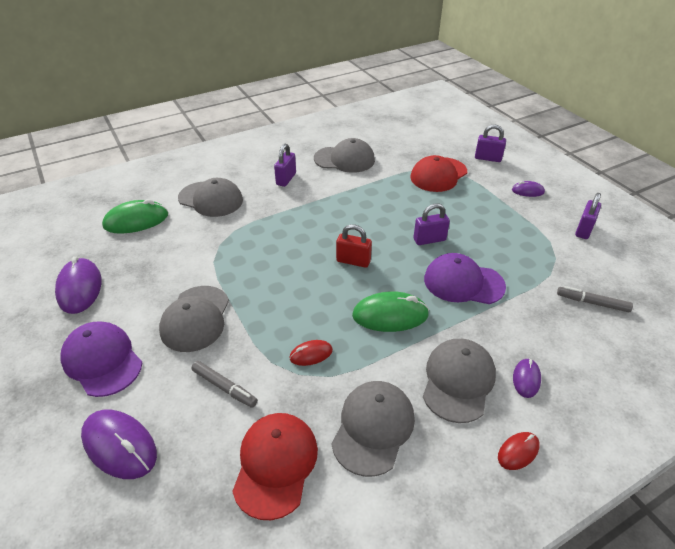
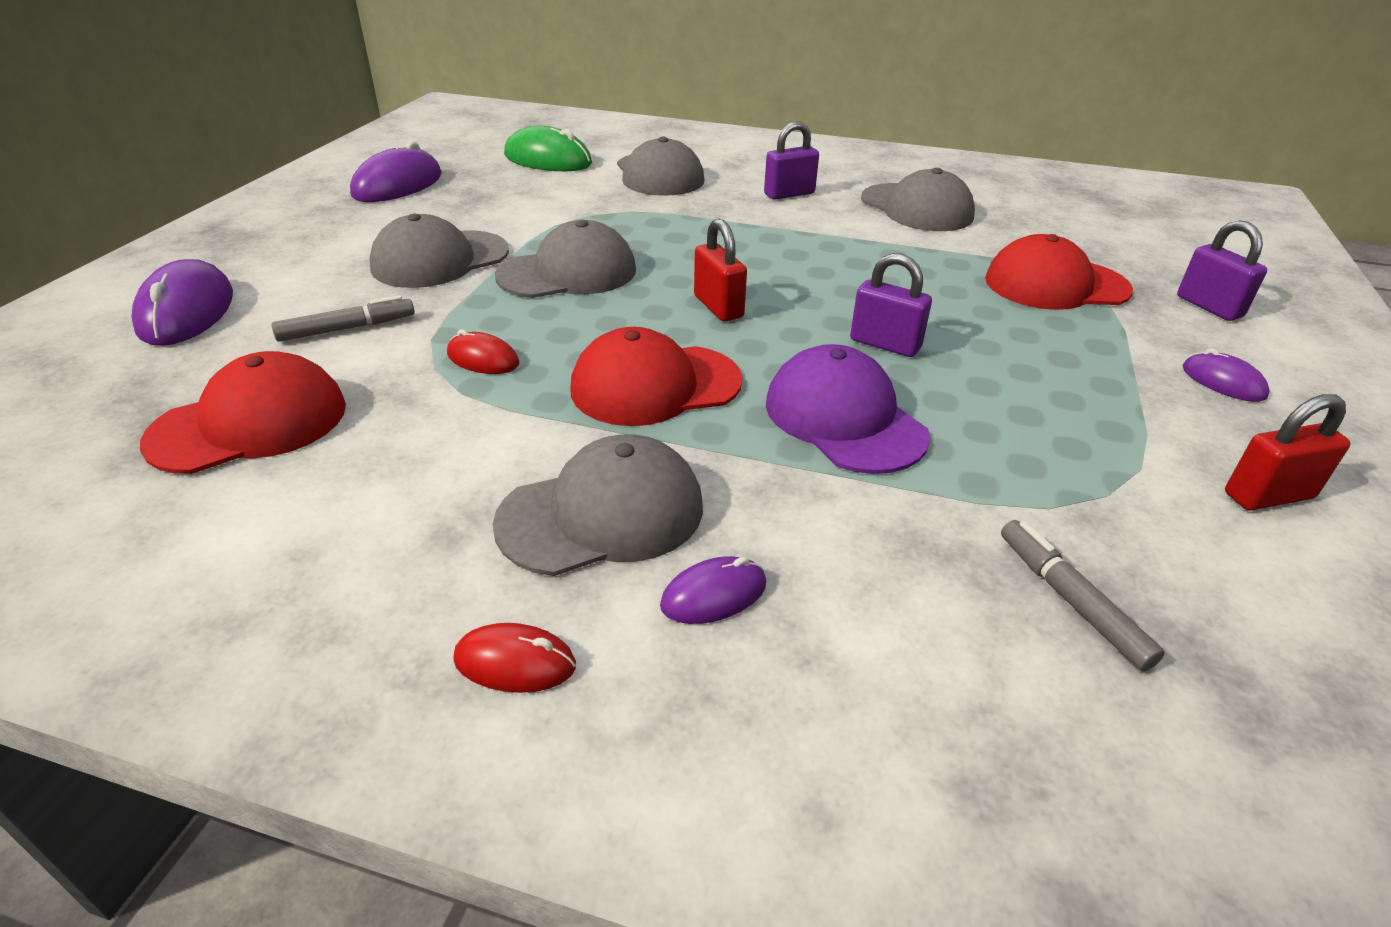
camera: 45 degrees right, 5 degrees down
purple cap [60,321,142,397] -> none
grey marker [191,361,258,408] -> grey marker turned 105 degrees counterclockwise [271,295,415,342]
grey cap [331,381,415,477] -> grey cap moved to [495,220,636,298]
green mouse [352,291,429,332] -> red cap [570,327,742,426]
purple padlock [575,193,601,239] -> red padlock [1225,394,1351,511]

